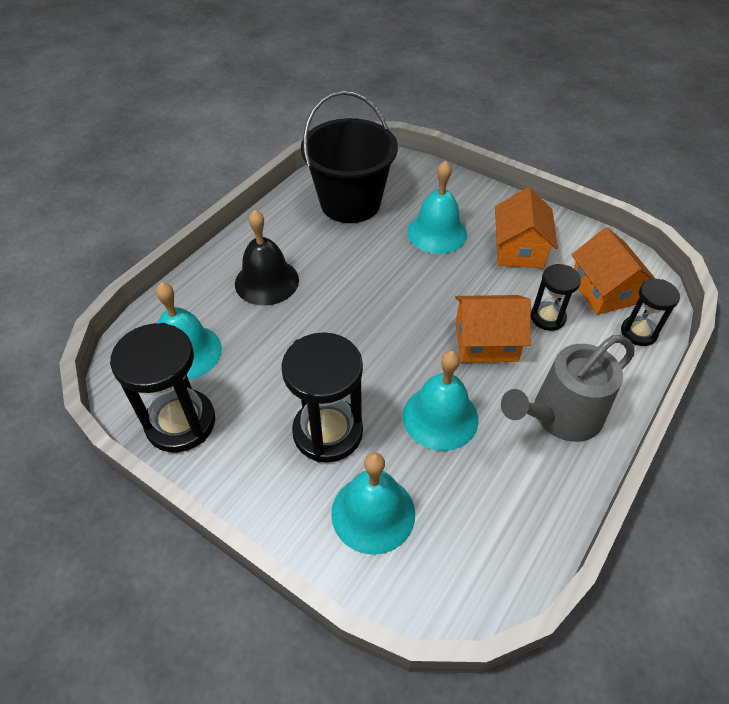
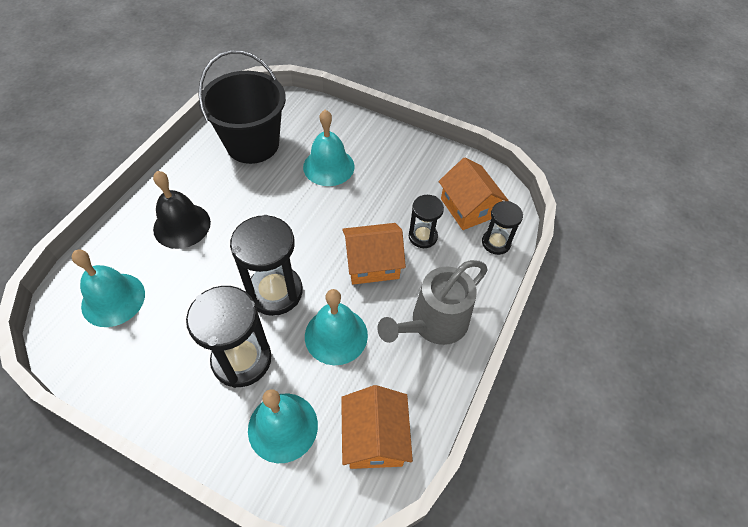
camera: 10 degrees left, 5 degrees up
black hourglass [110,323,215,452] -> black hourglass moved to [230,215,303,316]
orange house [495,187,558,268] -> orange house moved to [341,385,413,469]

